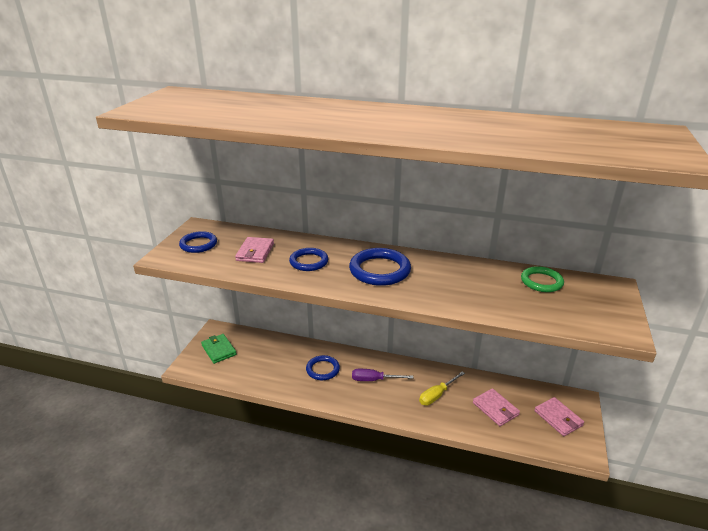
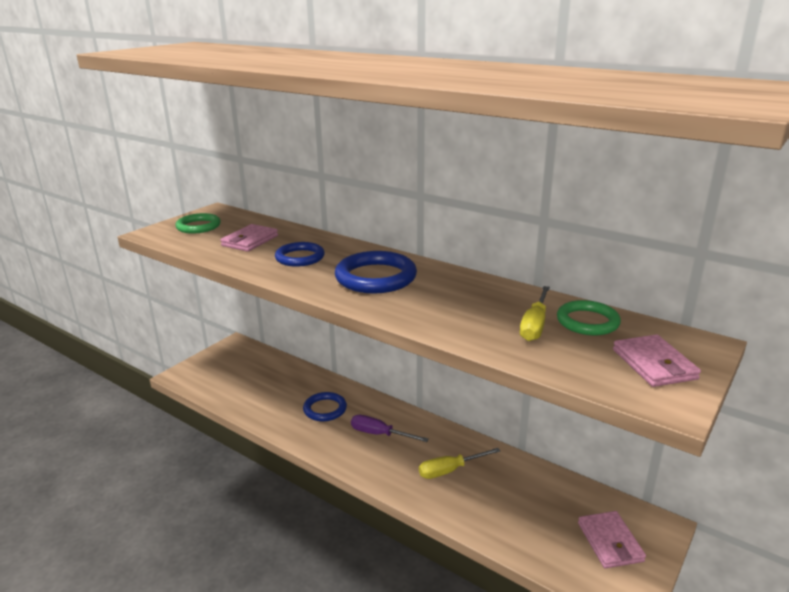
camera: 20 degrees right, 5 degrees down
blue ring [179,231,217,253] -> green ring [175,213,221,234]
green wallet [201,334,237,364] -> none
pink wallet [473,388,520,426] -> pink wallet moved to [613,334,701,387]
none -> yellow screwdriver [520,286,550,341]

